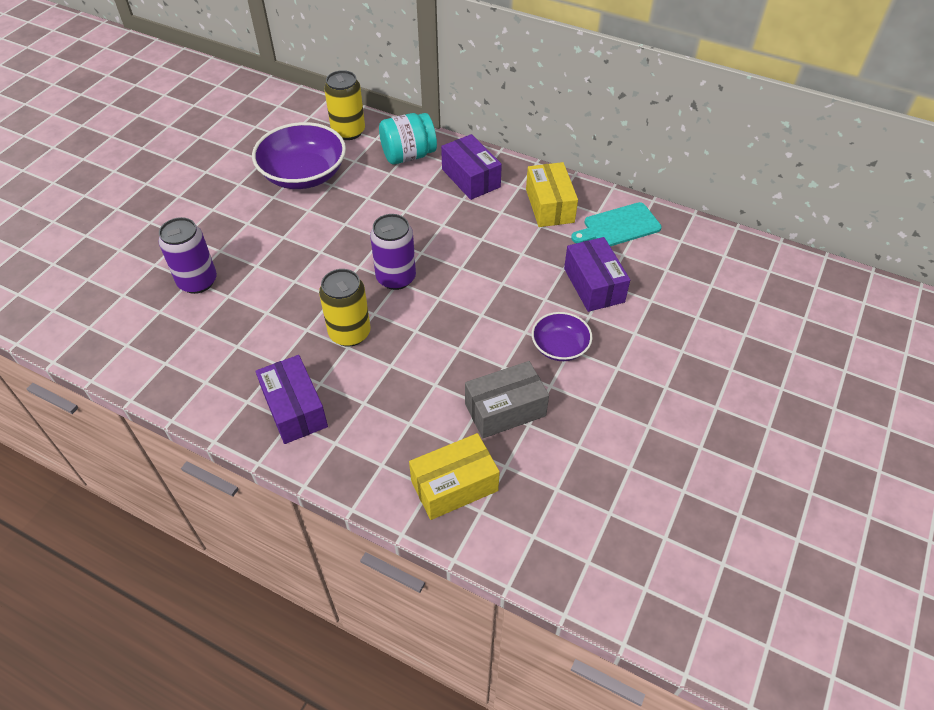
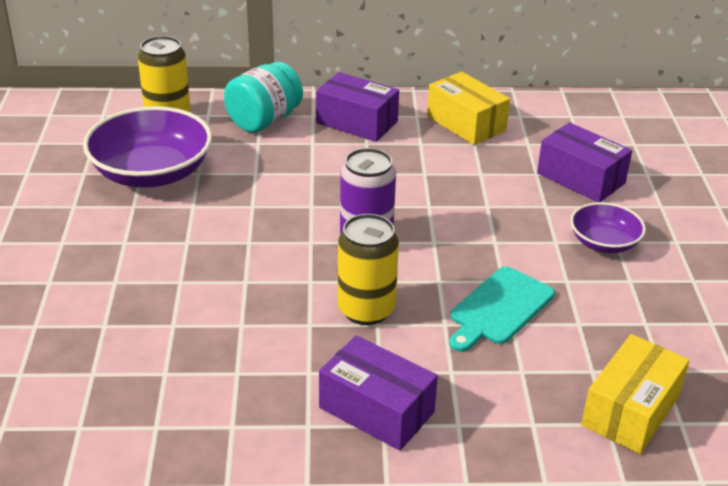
camera: 30 degrees left, 15 degrees down
purple can [158,217,217,294] -> none
grey box [465,361,549,439] -> none
turquoise cutting board [571,202,662,246] -> turquoise cutting board moved to [449,266,555,352]

